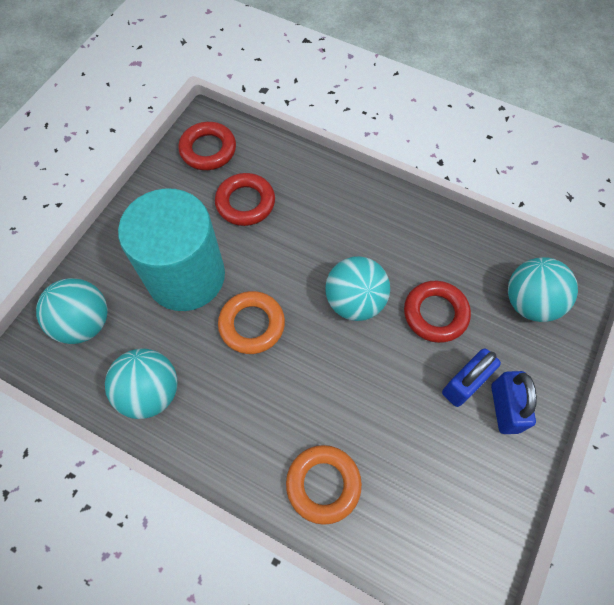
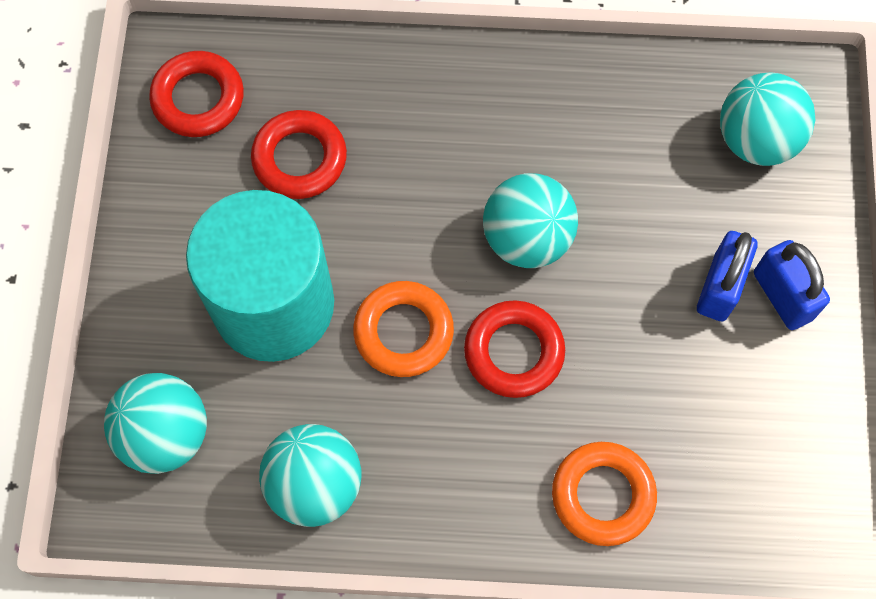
camera: 25 degrees left, 5 degrees up
red ring [404,281,471,343] -> red ring moved to [464,300,565,398]

